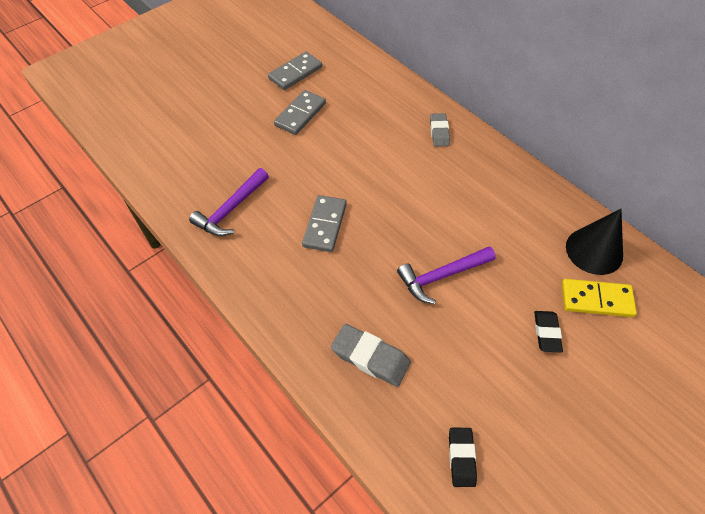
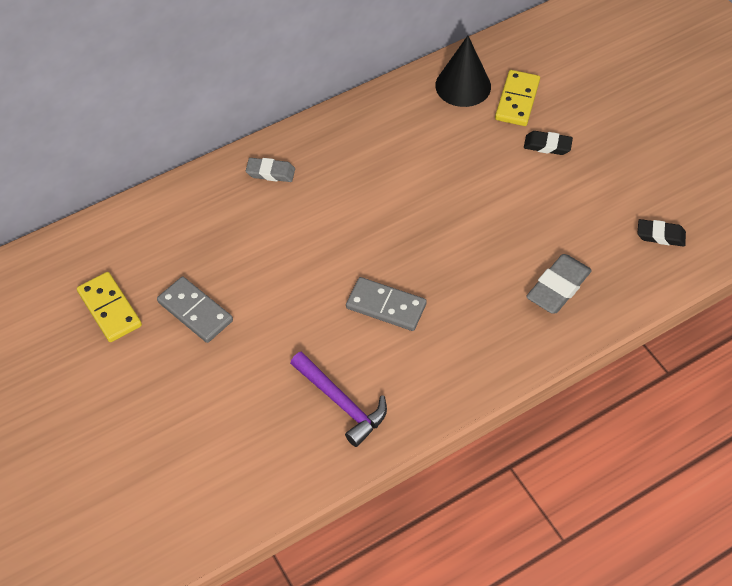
camera: 80 degrees left, 0 degrees up
grey domino [268,52,322,90] -> yellow domino [77,272,142,342]
purple hammer [397,246,496,304] -> none

